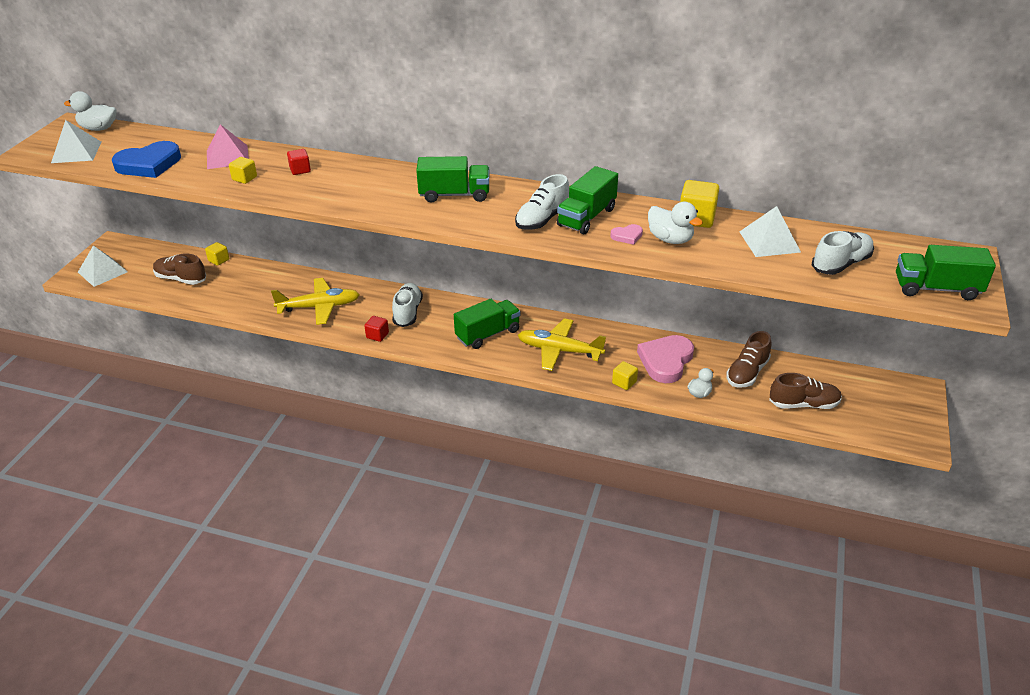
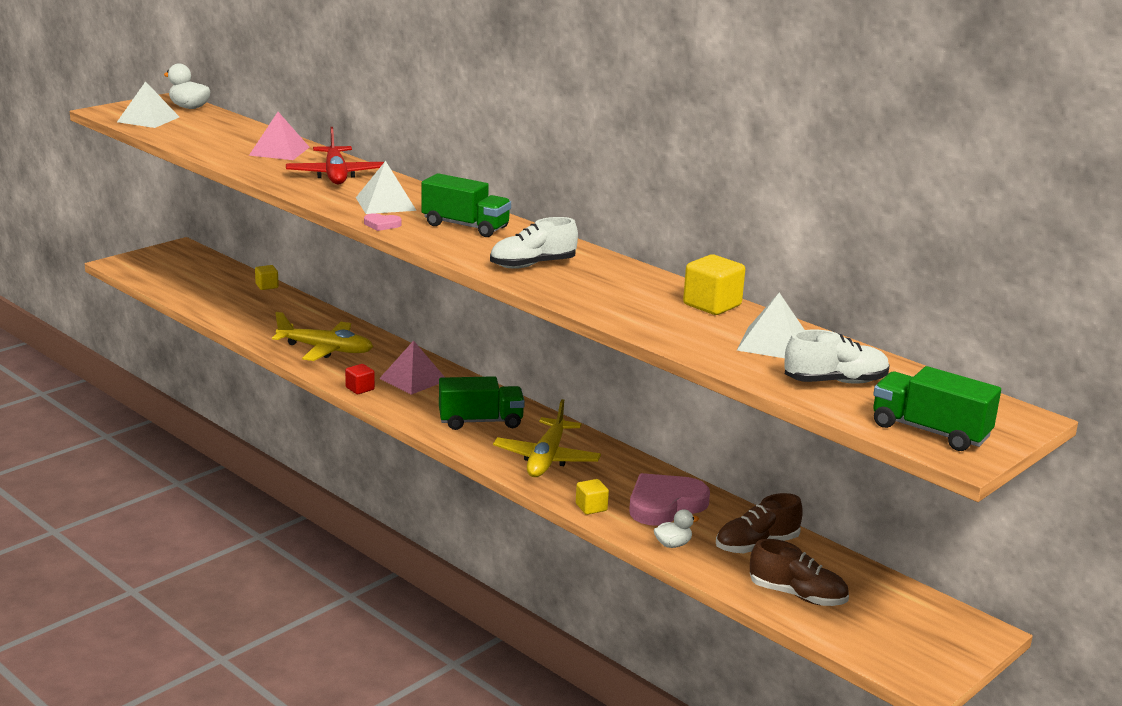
camera: 25 degrees right, 15 degrees down
white pyramid [78,245,128,287] -> white pyramid moved to [356,161,417,214]
blue heart [112,141,181,178] -> none
brown shoe [153,253,206,285] -> none
yellow cube [229,157,257,184] -> none
red cube [287,149,311,175] -> red plane [286,127,384,185]
white shoe [392,283,423,327] -> pink pyramid [379,341,445,395]
yellow plane [518,318,606,371] -> yellow plane turned 120 degrees counterclockwise [493,399,601,477]
green truck [557,166,618,234] -> none
pink heart [610,224,643,245] -> pink heart moved to [364,213,402,231]
white duck [648,202,703,244] -> none

